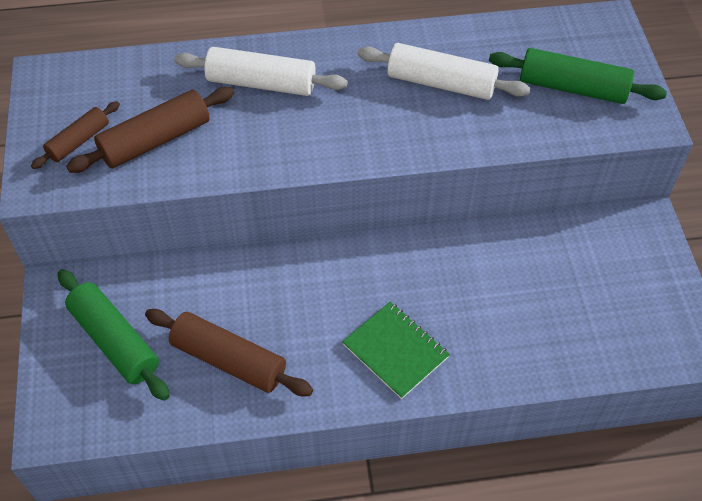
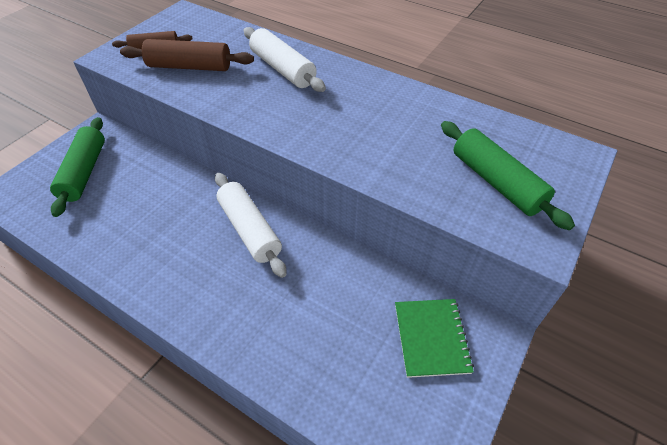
camera: 40 degrees right, 5 degrees down
brown rolling pin [145,309,313,396] -> none
green notebook [342,302,450,399] -> green notebook moved to [395,299,474,378]
white rolling pin [358,43,530,100] -> white rolling pin moved to [215,173,287,278]

